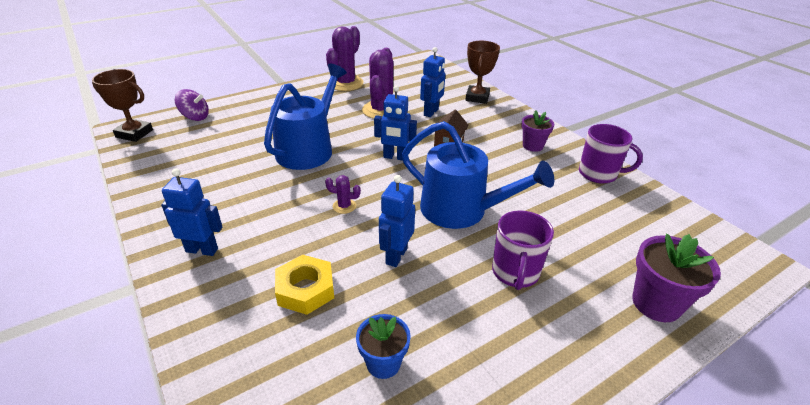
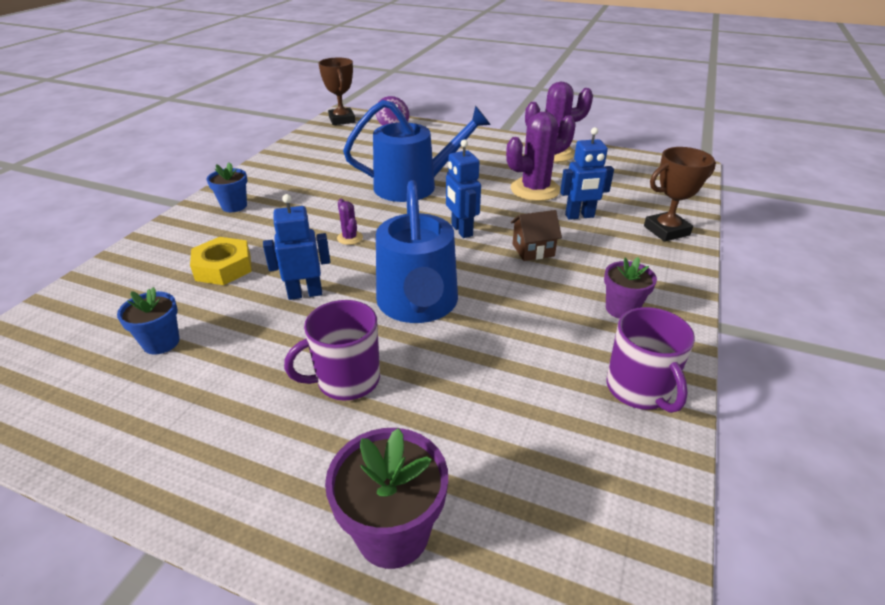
camera: 55 degrees right, 0 degrees up
blue robot [161,168,222,256] -> blue flower pot [207,162,247,212]

